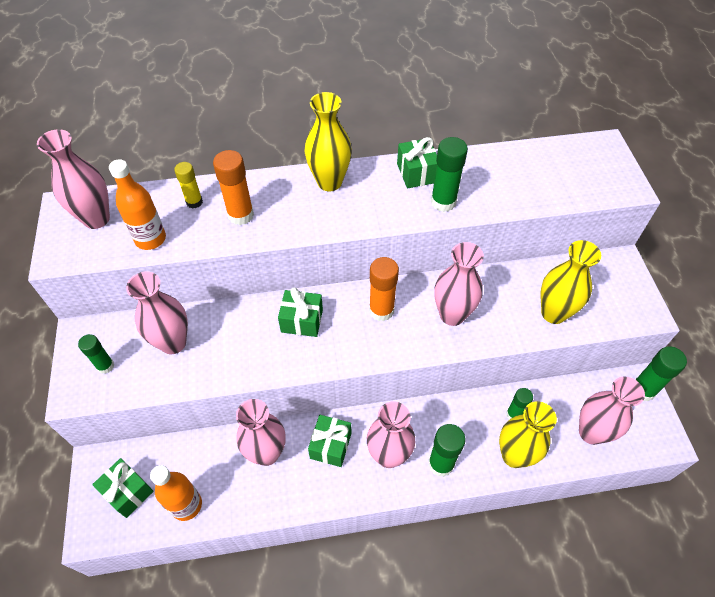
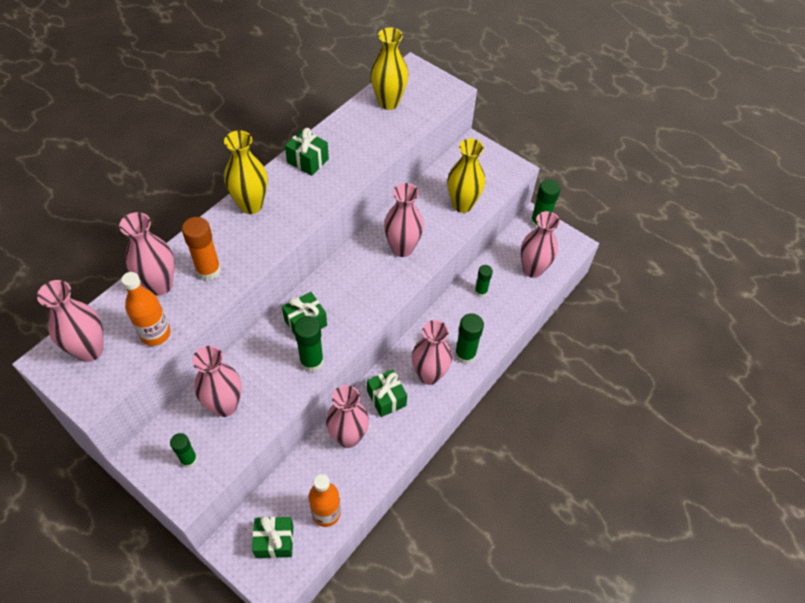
camera: 45 degrees left, 0 degrees up
yellow glue stick [174,162,203,209] -> pink vase [119,212,175,296]
orange glue stick [369,257,399,321] -> none
green glue stick [431,137,468,212] -> green glue stick moved to [294,316,324,372]
yellow vase [499,401,557,468] -> yellow vase moved to [370,27,408,110]

